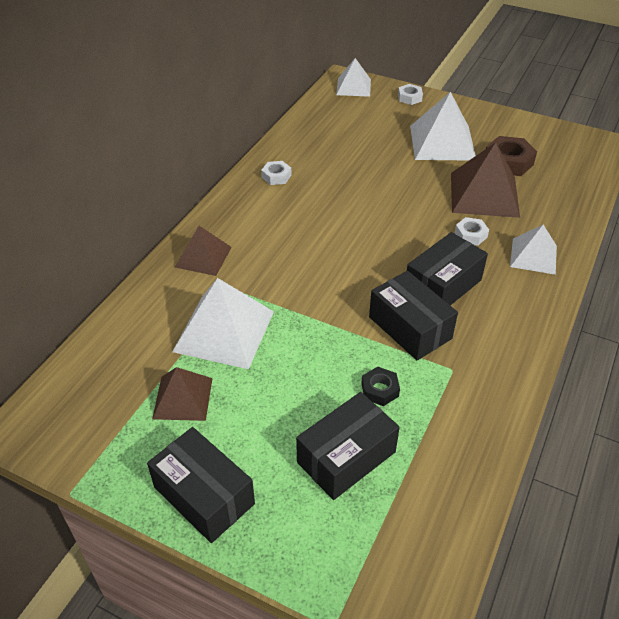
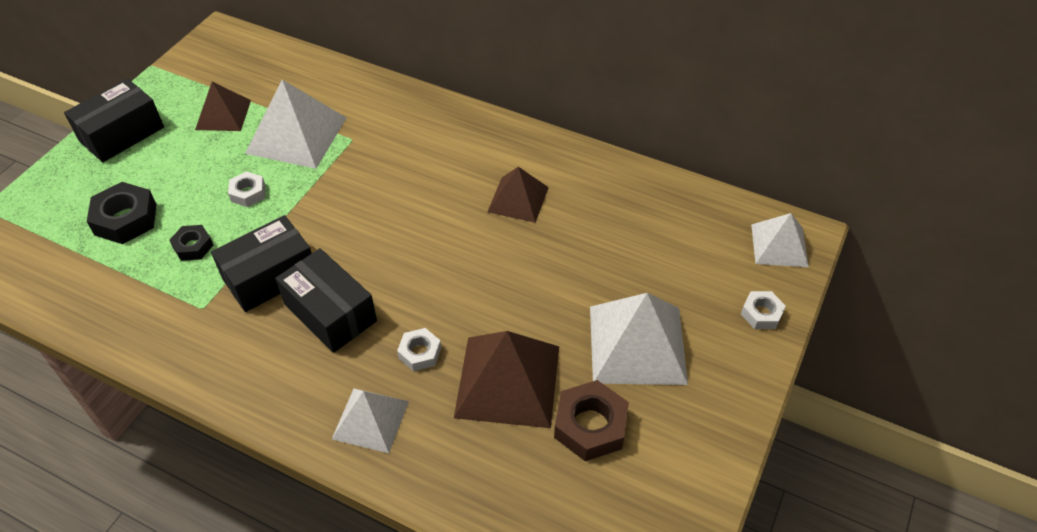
camera: 90 degrees right, 5 degrees up
brown pyramid [175,226,232,276] -> brown pyramid moved to [487,167,549,223]
white nut [261,161,292,185] -> white nut moved to [228,171,265,207]
black box [296,392,400,500] -> black nut [87,182,156,244]

